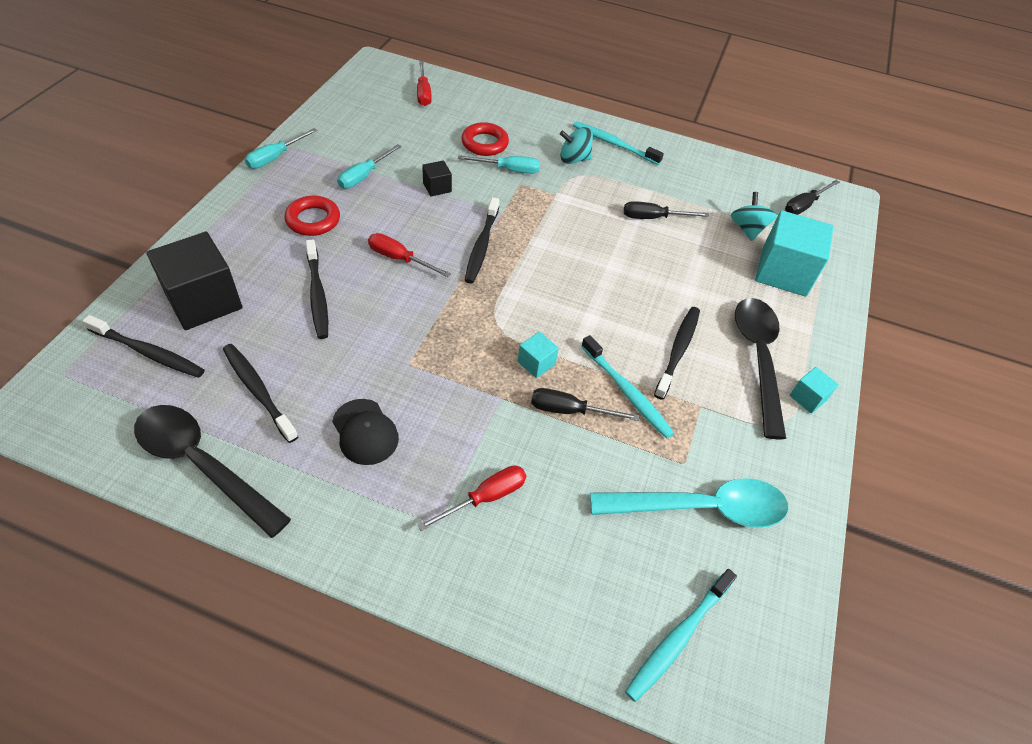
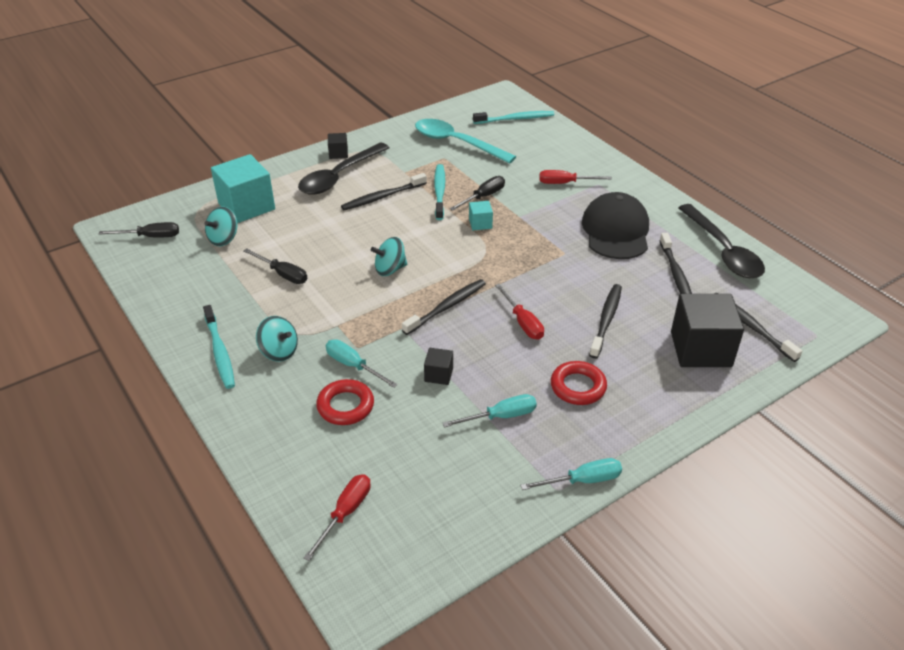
camera: 140 degrees left, 10 degrees down
black cap [332,399,399,465] -> black cap [582,192,649,259], size x1.71
black screwdriver [531,388,639,421] -> black screwdriver turned 90 degrees counterclockwise [449,176,505,211]
turquoise cube [790,367,839,414] -> black cube [328,133,348,159]
none -> turquoise spinning top [371,237,407,276]

